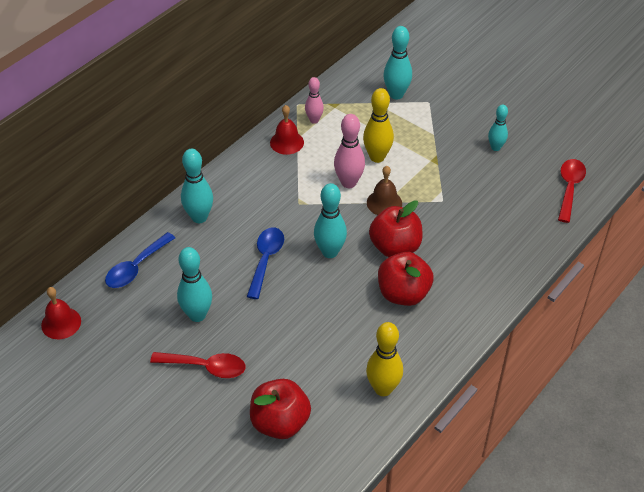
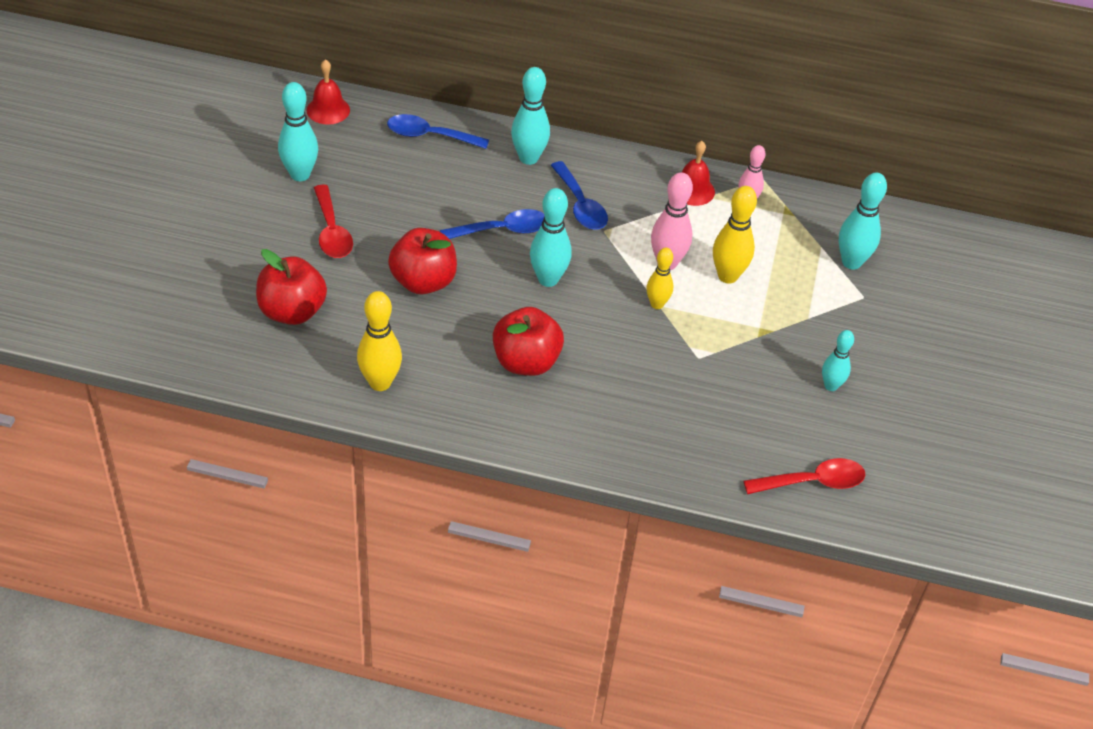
camera: 60 degrees right, 0 degrees up
turquoise bowling pin [177,247,212,322] -> turquoise bowling pin moved to [278,82,318,181]
brown bell [367,166,402,215] -> yellow bowling pin [647,248,673,309]
red apple [369,200,423,257] -> red apple moved to [388,228,457,295]
none -> blue spoon [551,161,608,230]

